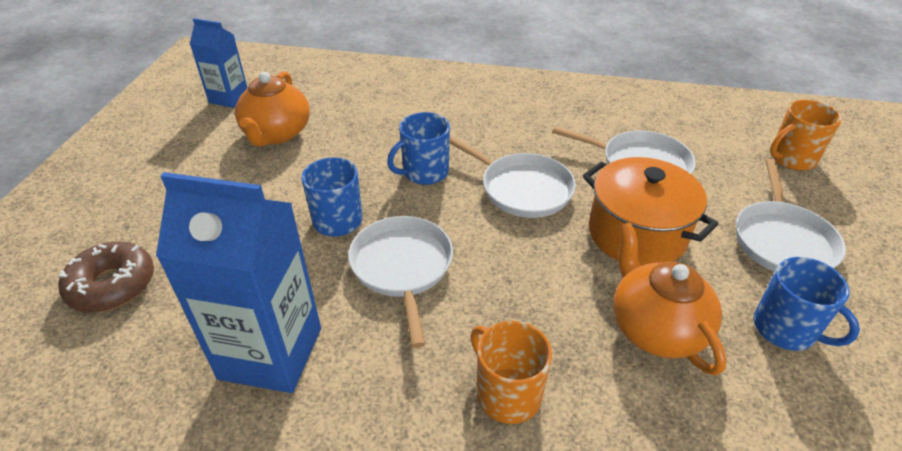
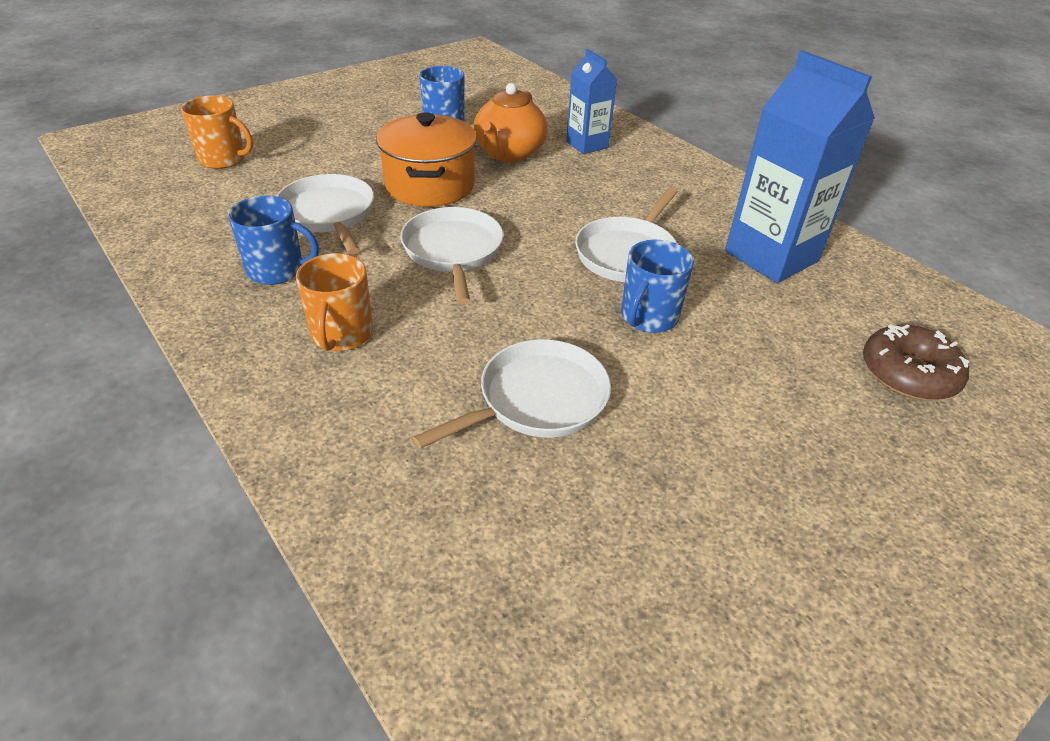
camera: 140 degrees left, 0 degrees up
blue carton [190,18,248,108] -> blue carton moved to [566,49,617,154]
orange teapot [235,71,310,147] -> none
blue mug [387,112,450,185] -> blue mug moved to [228,196,319,285]
orange mug [471,321,552,424] -> orange mug moved to [296,253,373,351]
white pan [736,159,846,272] -> white pan moved to [413,339,611,449]

